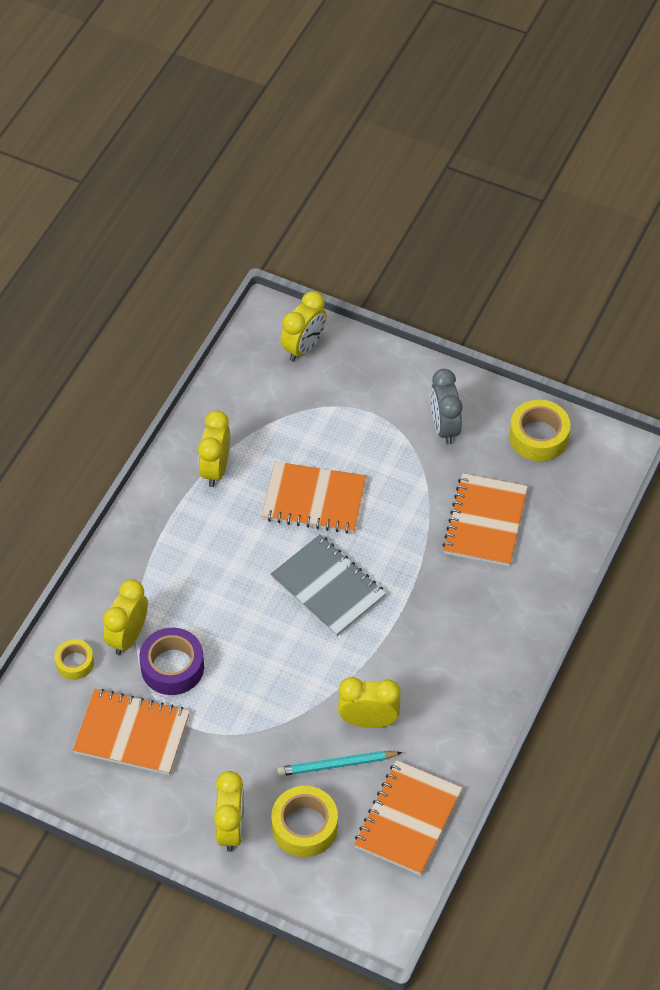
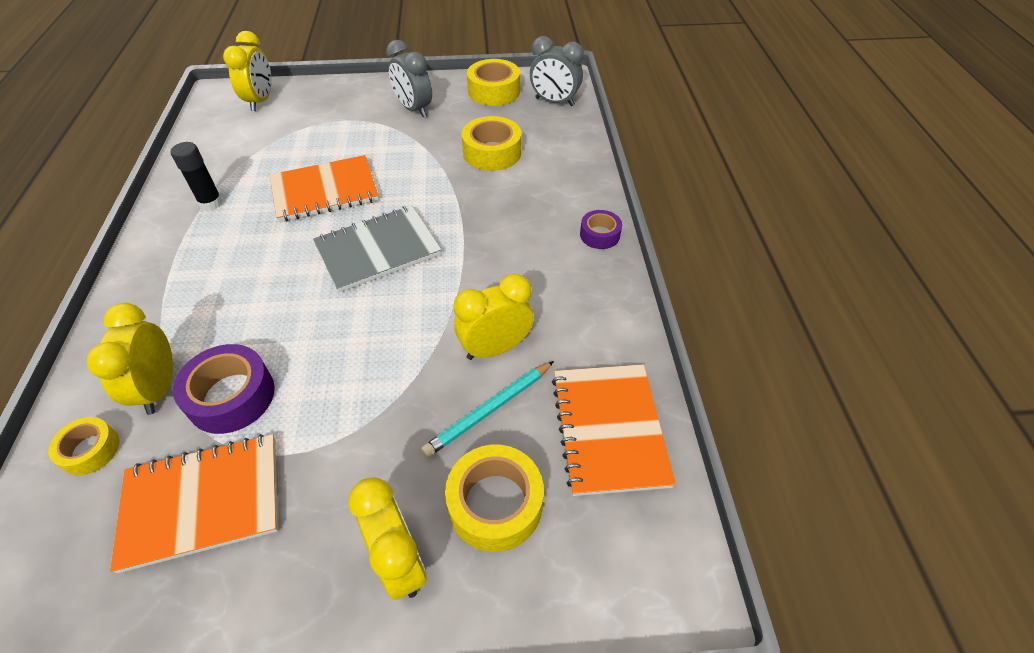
camera: 30 degrees left, 5 degrees down
yellow clock [198,410,230,487] -> black glue stick [171,142,223,211]
grey notebook [270,534,386,637] -> grey notebook turned 45 degrees counterclockwise [313,205,441,292]
orange notebook [442,473,528,566] -> yellow tape [461,116,521,171]
none -> grey clock [530,36,584,106]
none -> purple tape [580,210,622,249]

